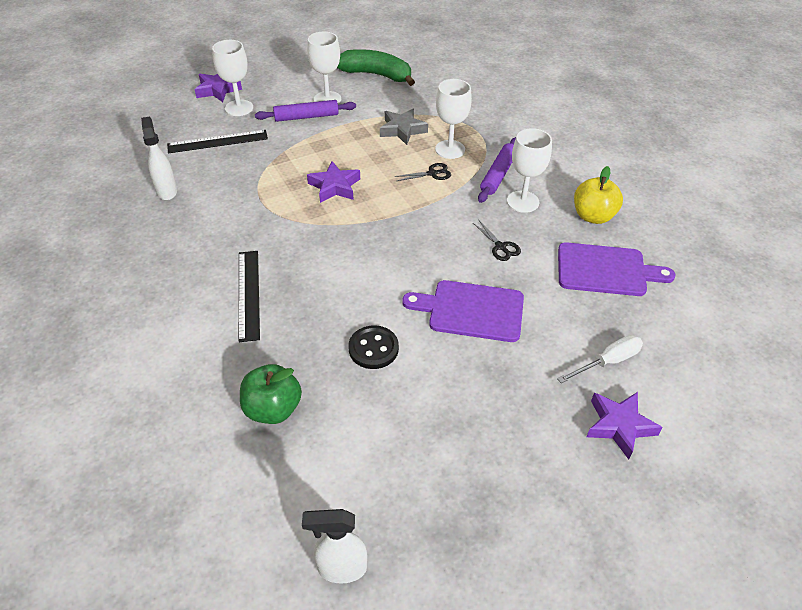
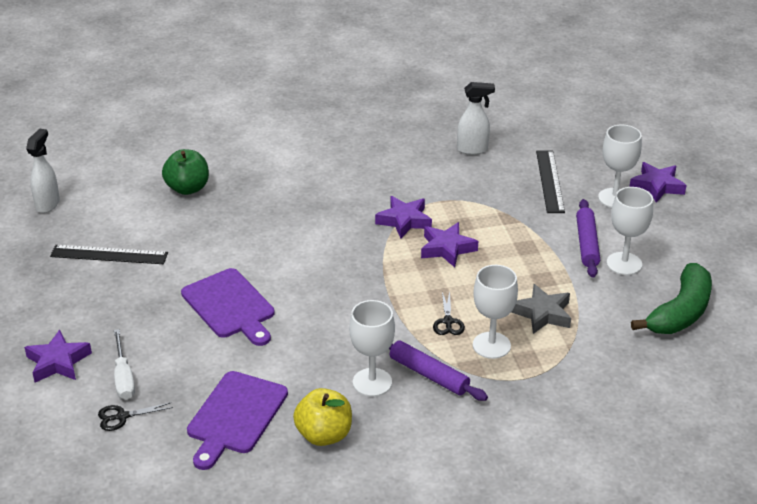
camera: 105 degrees right, 10 degrees down
black ruler [239,251,260,342] -> black ruler moved to [50,245,168,264]
black button [348,325,399,369] -> none
purple cutting board [402,280,524,342] -> purple cutting board turned 120 degrees clockwise [181,268,275,346]
black scissors [473,221,521,261] -> black scissors moved to [98,402,173,431]
none -> purple star [375,196,432,239]

